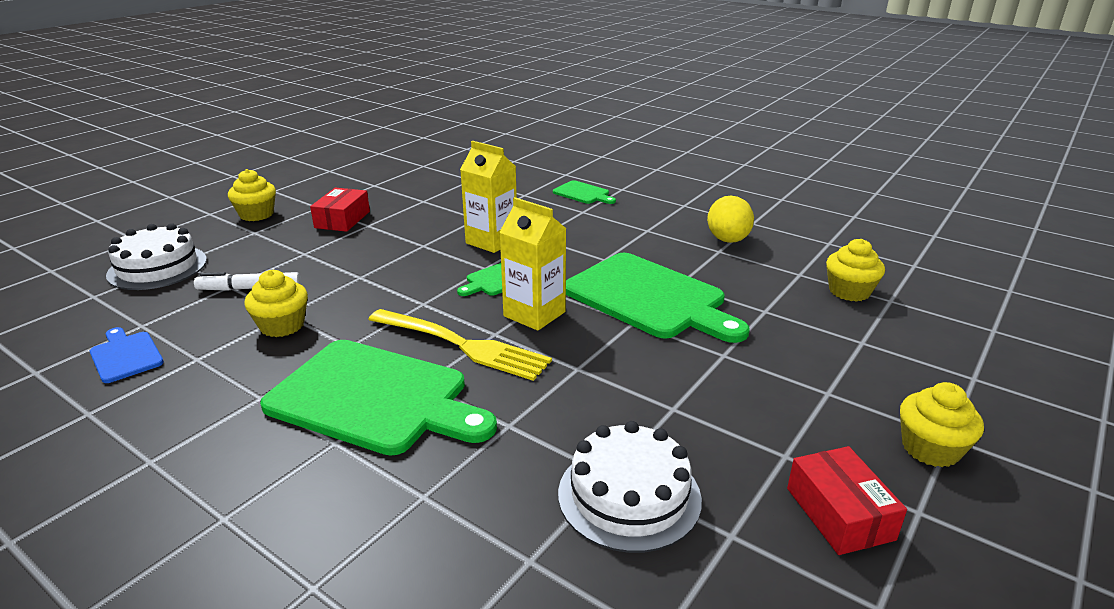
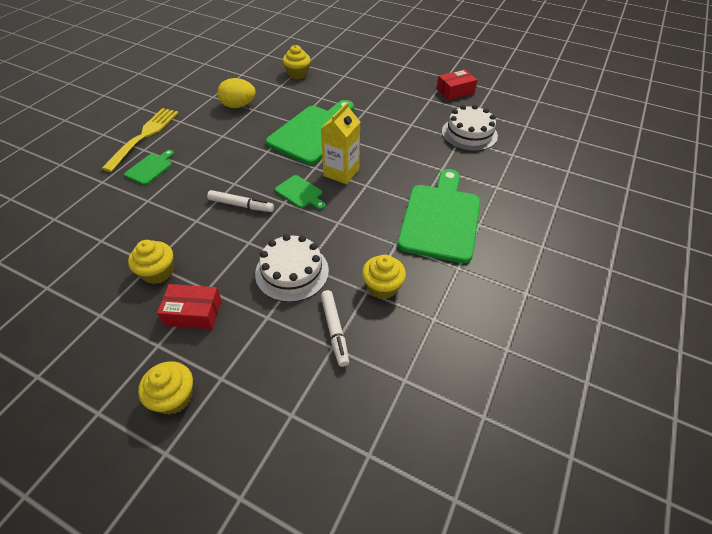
camera: 100 degrees left, 20 degrees up
blue cutting board [90,327,164,383] -> none
white cake [106,223,207,290] -> white cake moved to [255,234,329,302]
yellow fork [368,309,552,381] -> yellow fork moved to [101,108,178,172]
yellow carton [460,141,517,253] -> white marker [207,190,274,212]
yellow cupcake [900,382,984,467] -> yellow cupcake moved to [128,240,173,284]

